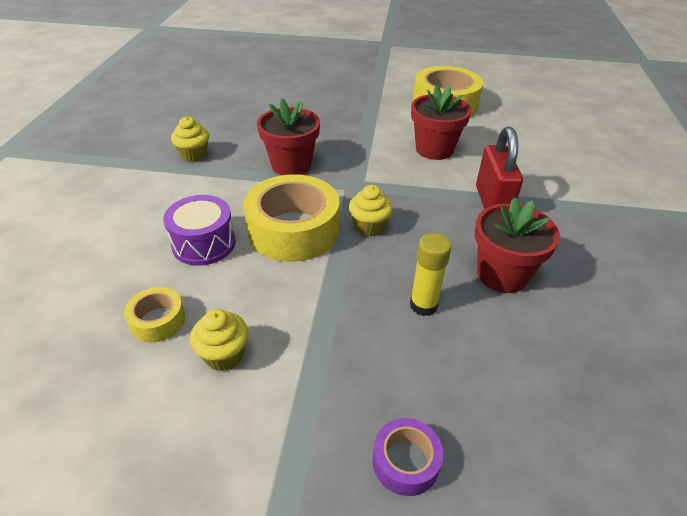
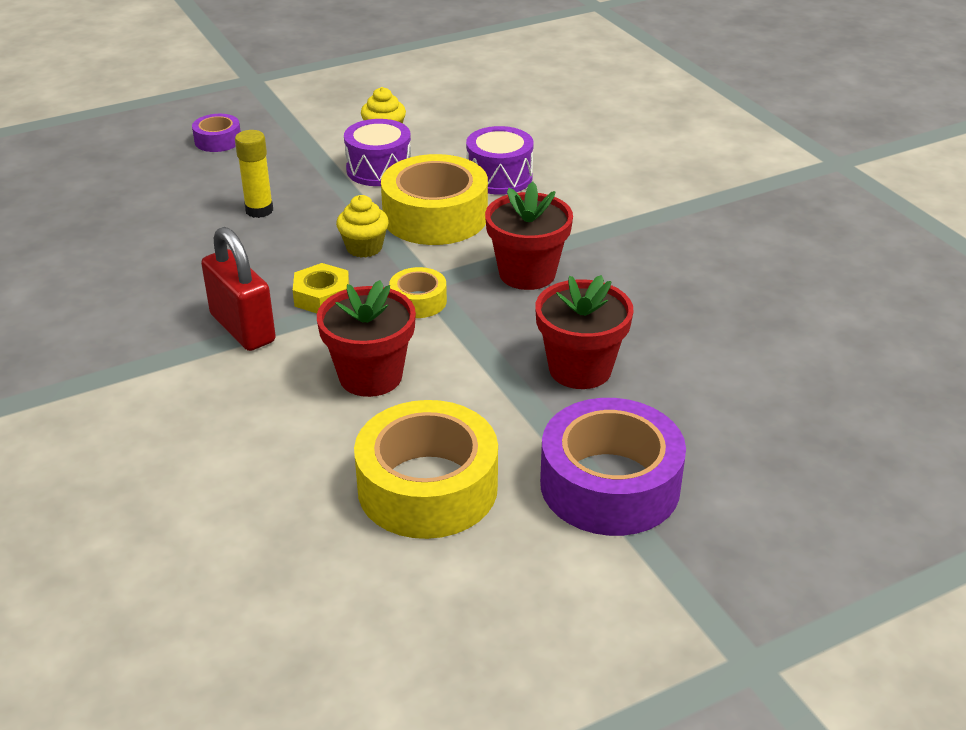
camera: 145 degrees right, 5 degrees down
yellow tape [124,287,185,343] -> yellow tape moved to [389,267,447,318]
yellow cupcake [171,117,209,162] -> none
red flower pot [475,197,560,293] -> red flower pot moved to [535,275,634,389]
none -> yellow nut [293,263,349,313]
none -> purple drum [344,119,411,186]
none -> purple tape [540,398,686,536]

